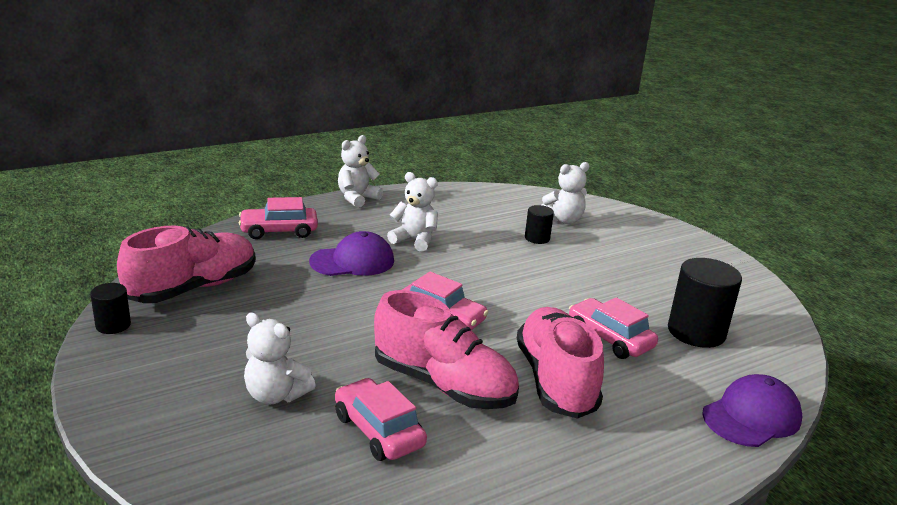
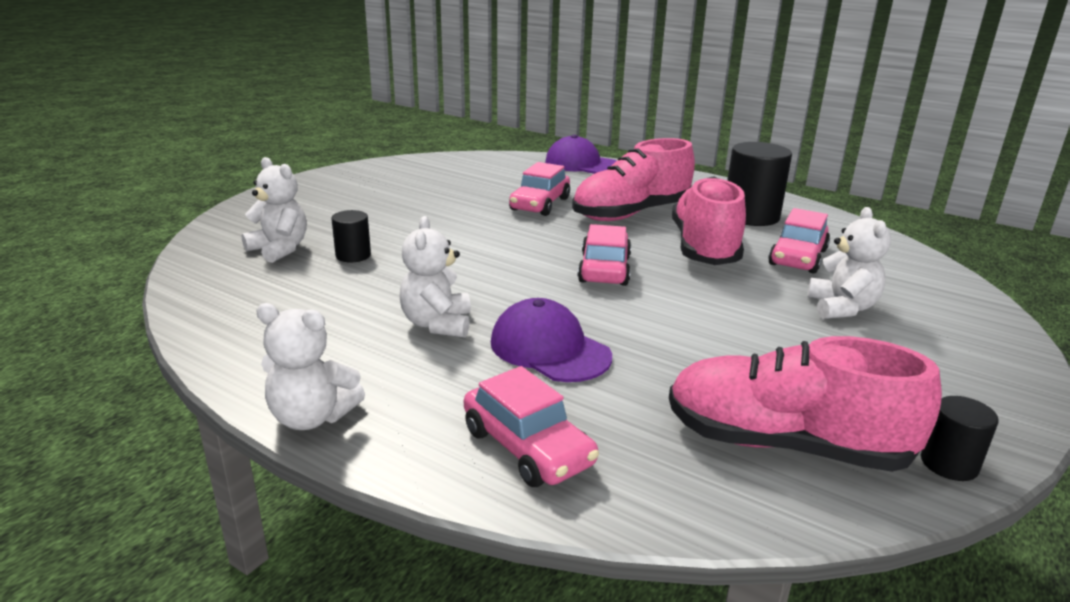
camera: 115 degrees left, 0 degrees up
black cylinder [668,258,742,348] -> black cylinder moved to [727,142,792,226]

